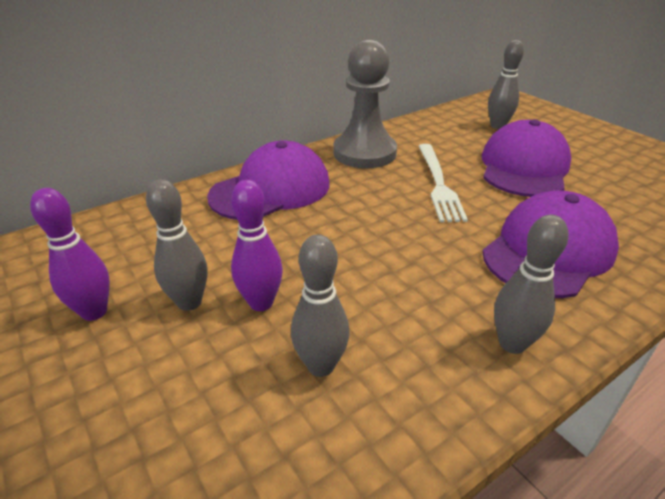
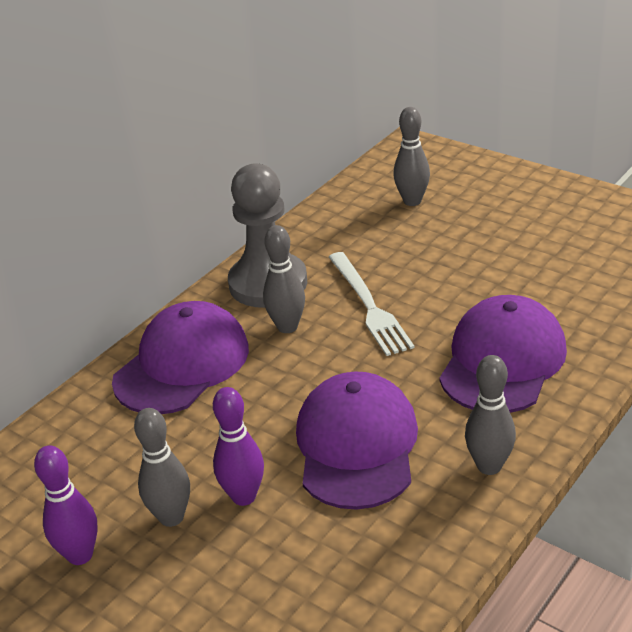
camera: 15 degrees left, 0 degrees up
grey bowling pin [291,234,350,377] -> grey bowling pin moved to [263,225,305,333]
purple cap [482,119,571,197] -> purple cap moved to [296,372,418,510]

